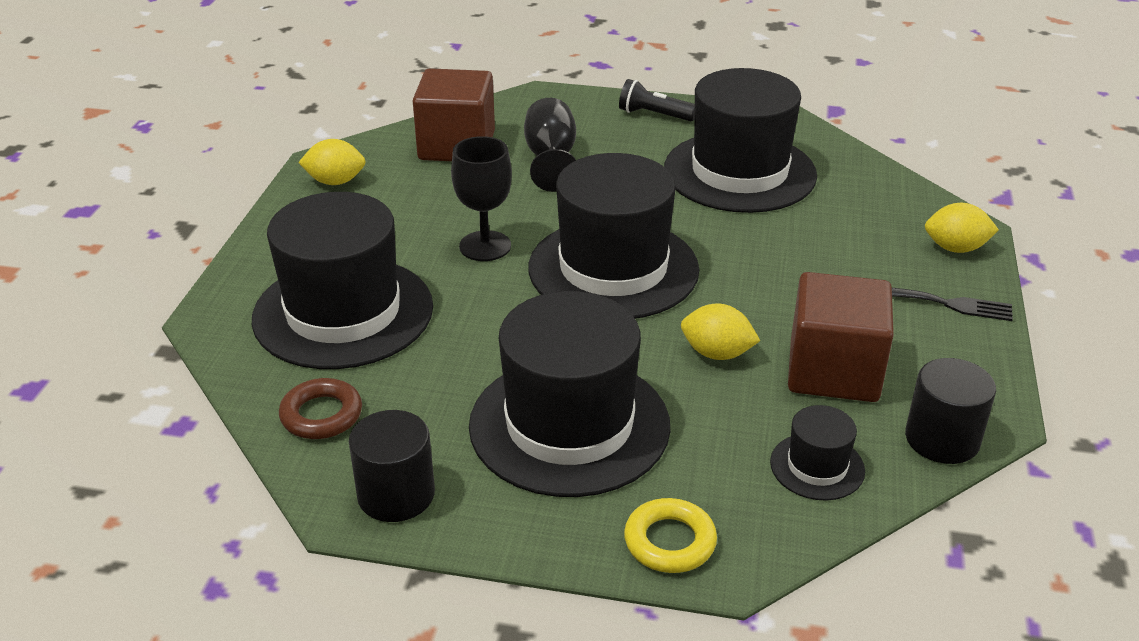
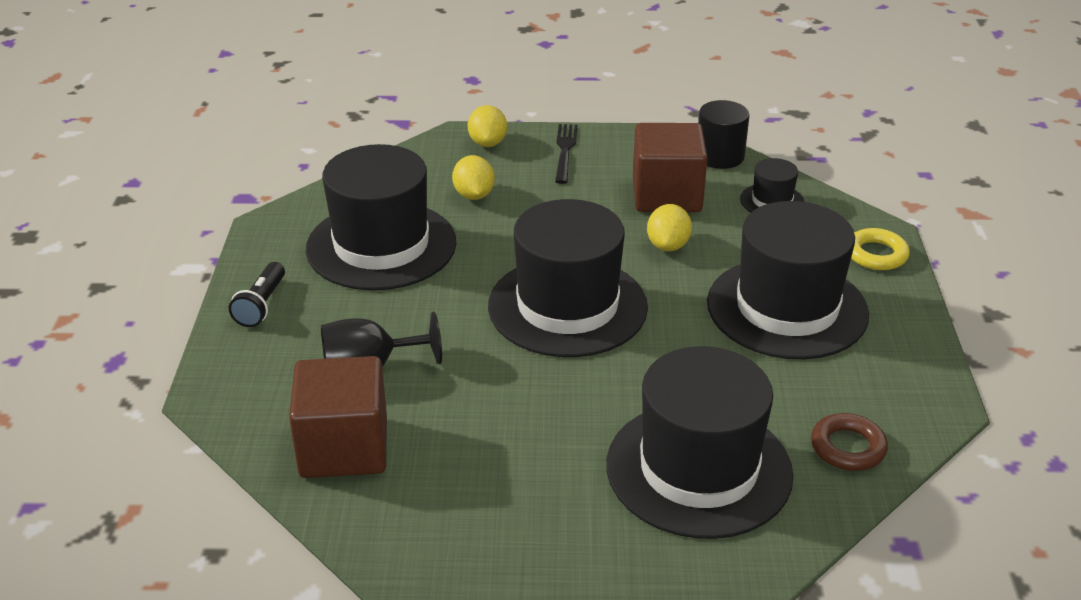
camera: 100 degrees left, 0 degrees up
yellow lemon [298,139,366,185] -> yellow lemon moved to [452,155,495,200]
black cylinder [349,410,435,522] -> none
black goblet [451,136,512,261] -> none

